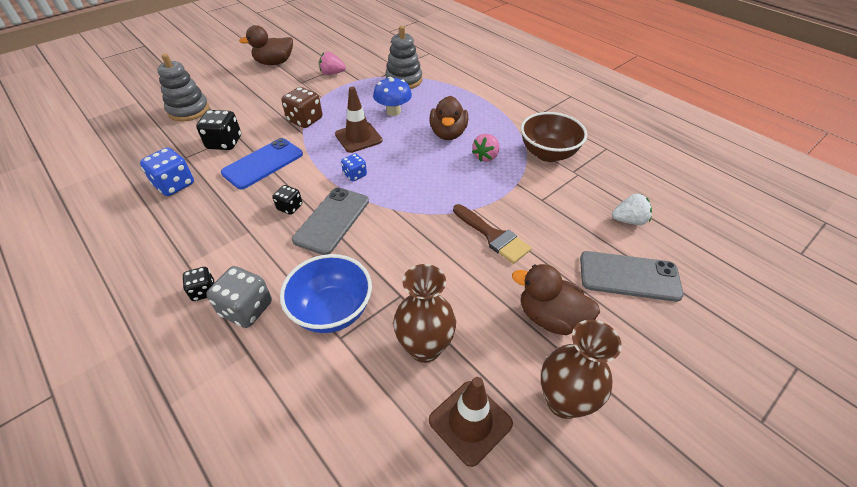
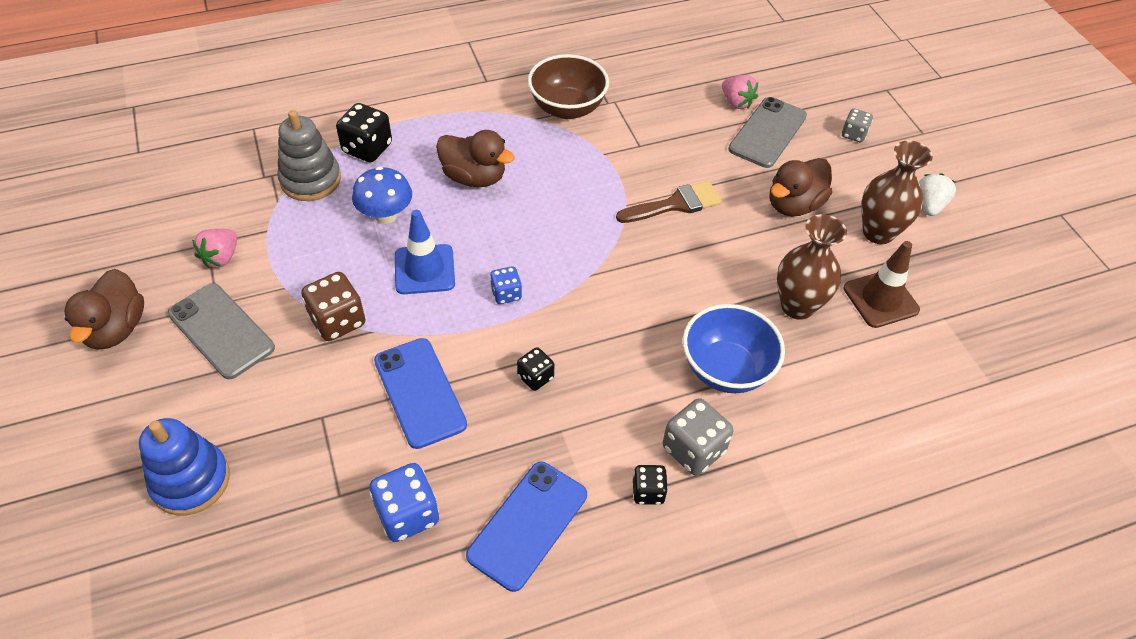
camera: 70 degrees left, 5 degrees up
grey stacking toy [157,54,209,122] -> blue stacking toy [139,418,230,516]
black dice [196,110,241,150] -> black dice moved to [336,103,392,162]
grey phone [292,187,369,255] -> grey phone moved to [168,283,275,379]
brown traffic cone [335,87,383,153] -> blue traffic cone [395,210,455,294]
pink strawberry [472,134,499,162] -> pink strawberry moved to [722,75,758,109]
white strawberry [612,194,652,225] -> white strawberry moved to [919,173,956,216]
none -> blue phone [466,462,587,592]
none -> grey dice [842,109,873,142]

